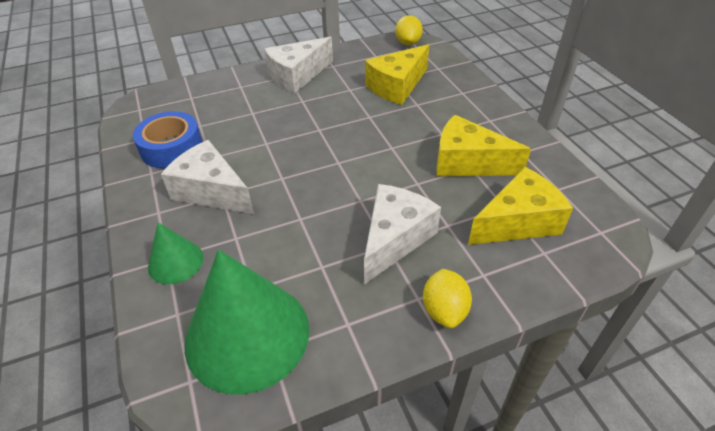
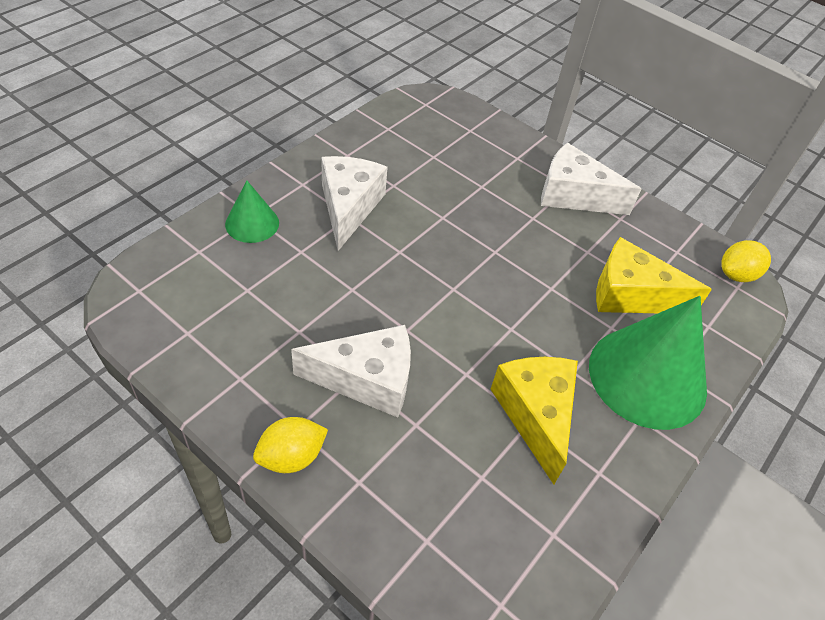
camera: 55 degrees right, 5 degrees up
blue tape [133,111,203,168] -> none
green cone [185,250,309,395] -> green cone moved to [589,296,707,430]
yellow cheese [468,167,573,245] -> none

